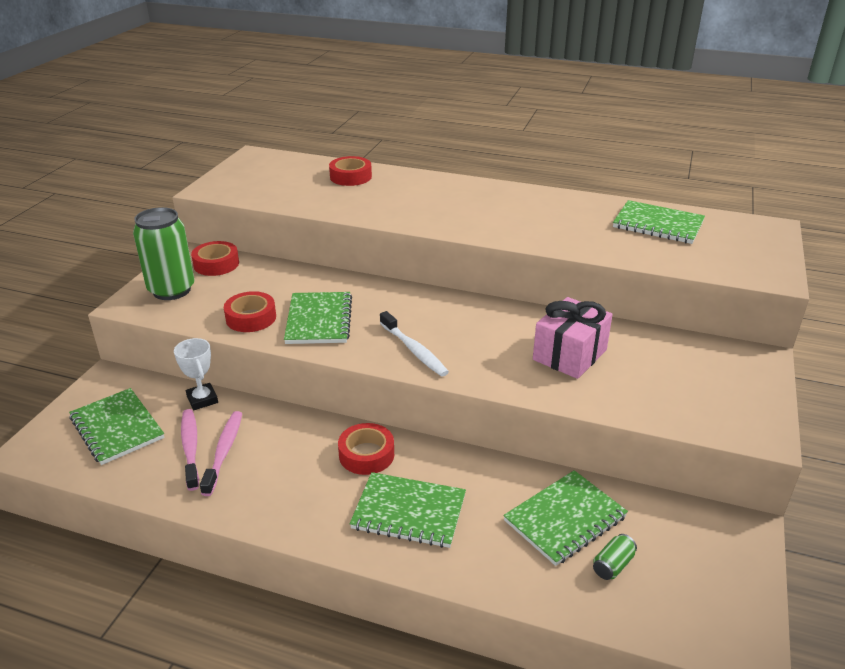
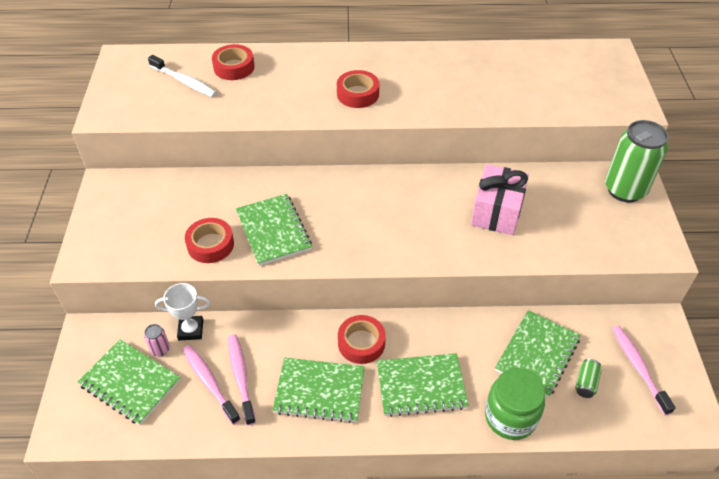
camera: 20 degrees left, 15 degrees up
green can [133,207,195,300] -> green can moved to [605,120,668,202]
white trophy [174,338,218,410] -> white trophy turned 45 degrees counterclockwise [155,283,210,340]
red tape [191,241,239,276] -> red tape moved to [337,70,379,108]
white toothbrush [380,311,449,377] -> white toothbrush moved to [148,55,217,97]
green notebook [613,200,705,244] -> green notebook moved to [272,357,365,423]
none -> pink can [144,324,170,356]
none -> green jar [485,368,545,440]
none -> pink toothbrush [612,326,676,415]

